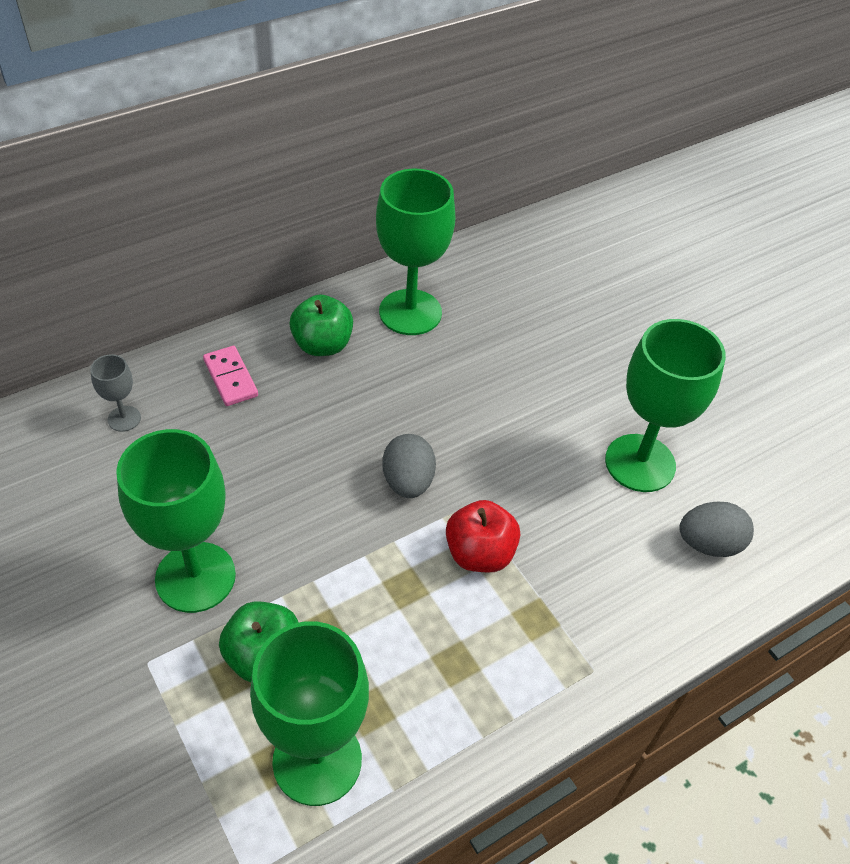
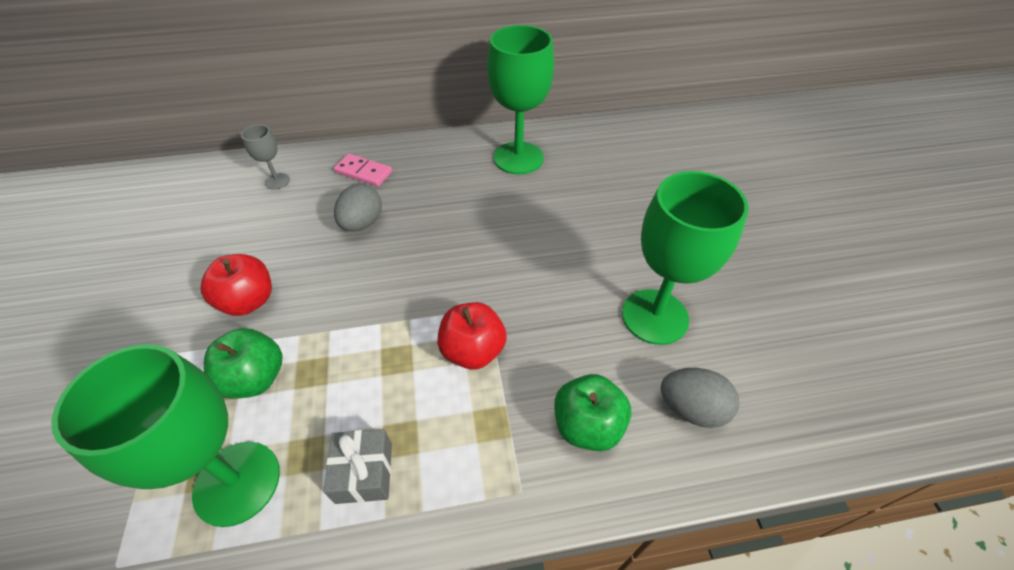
camera: 25 degrees right, 0 degrees up
green goblet [116,429,236,613] -> red apple [201,254,272,316]
pink domino [203,346,258,406] -> pink domino turned 60 degrees counterclockwise [334,154,392,186]
green apple [289,294,353,356] -> green apple moved to [555,374,631,452]
grey egg [383,434,436,498] -> grey egg moved to [334,184,382,232]
none -> grey gift [323,429,392,504]

